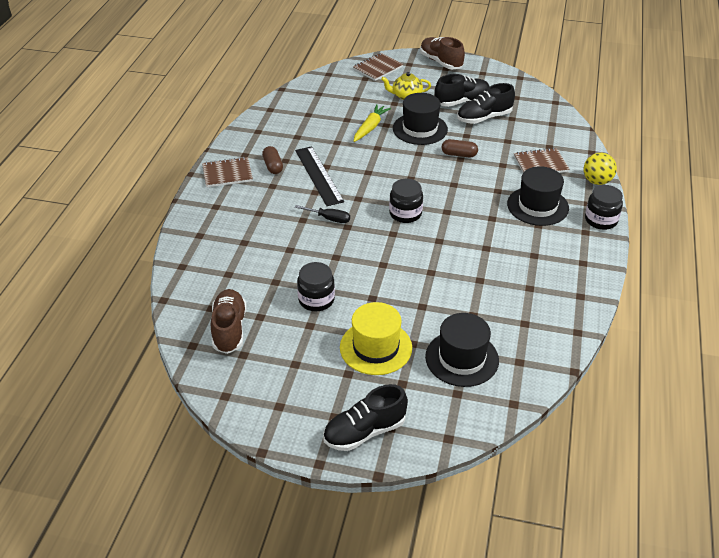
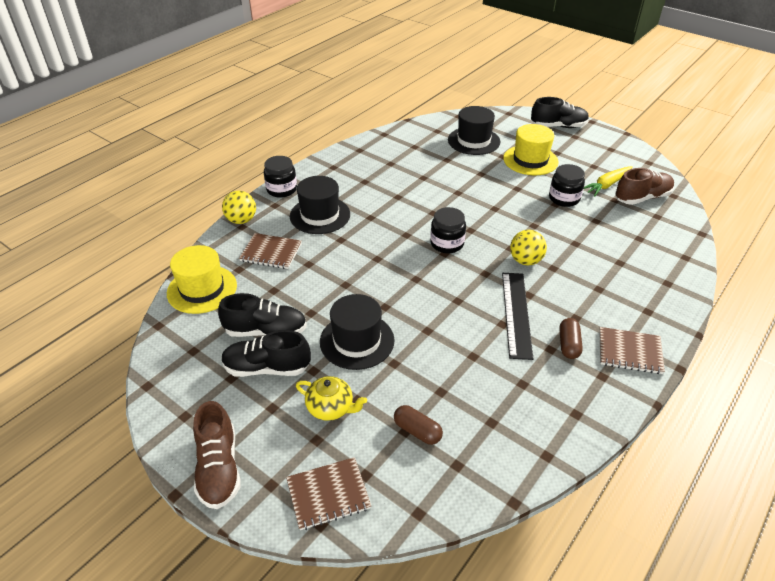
camera: 155 degrees left, 0 degrees up
brown shoe [211,289,247,354] -> brown shoe turned 135 degrees counterclockwise [615,168,674,205]
black screwdriver [295,205,350,223] -> yellow ball [510,230,547,265]
yellow carrot [354,104,391,142] -> yellow carrot moved to [584,166,633,196]
brown capsule [442,139,478,157] -> brown capsule moved to [394,405,443,445]
none -> yellow hat [167,245,237,314]

